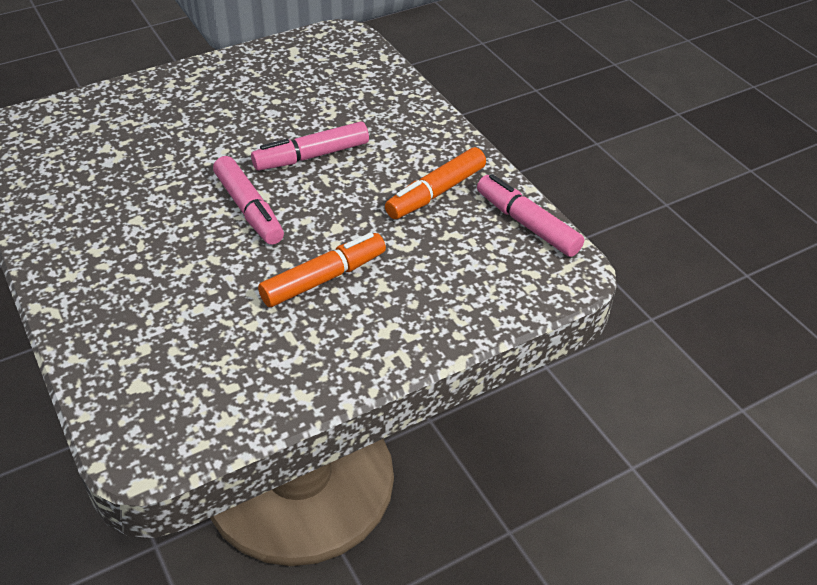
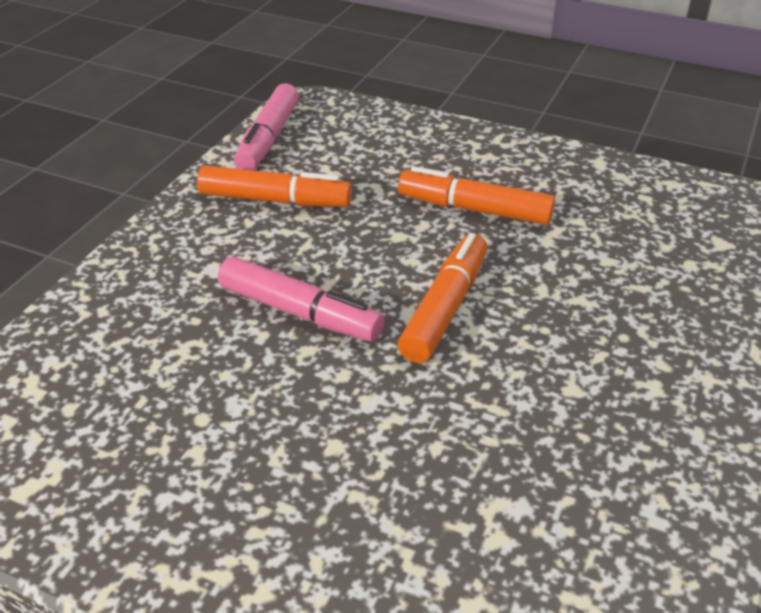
camera: 125 degrees left, 5 degrees down
pink marker [213,156,284,245] -> orange marker [398,233,487,363]

